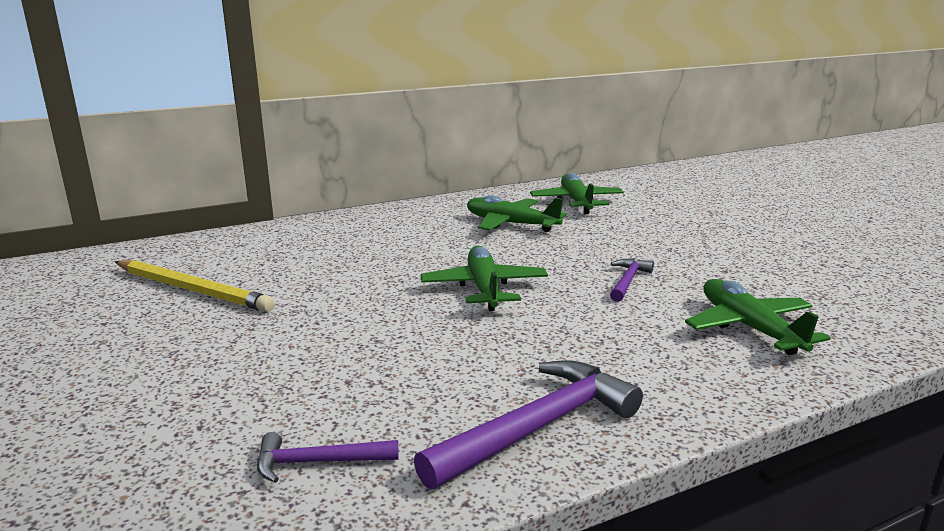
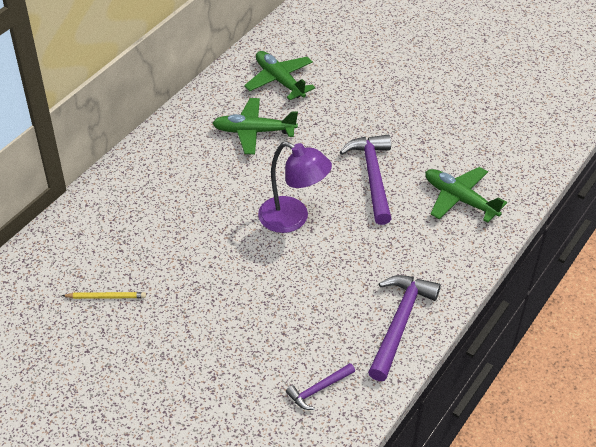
camera: 30 degrees left, 25 degrees up
yellow pencil [115,260,275,312] -> yellow pencil [62,292,146,299], size x0.52
green plane [421,246,548,311] -> purple lamp [258,142,332,233]
purple hammer [610,259,654,302] -> purple hammer [340,134,392,225], size x1.87

